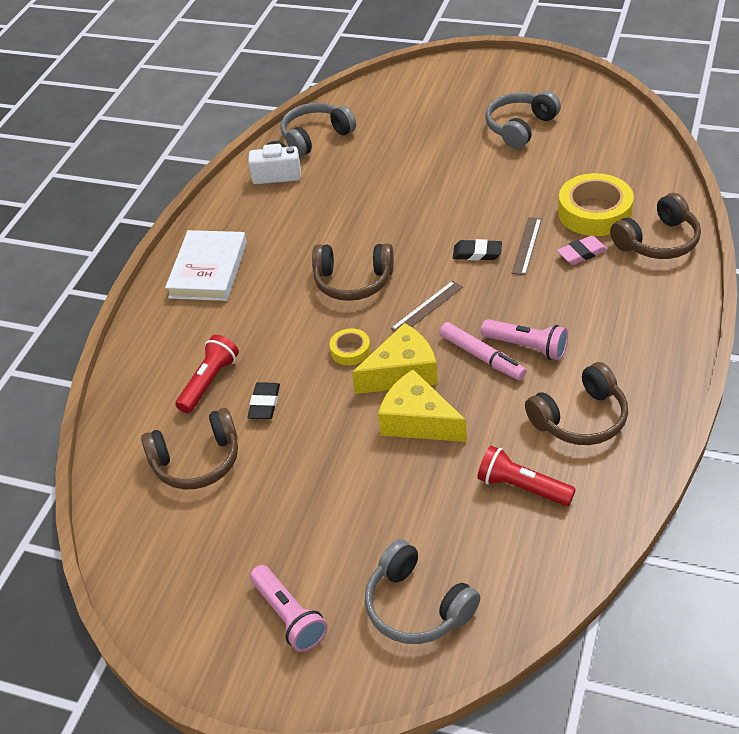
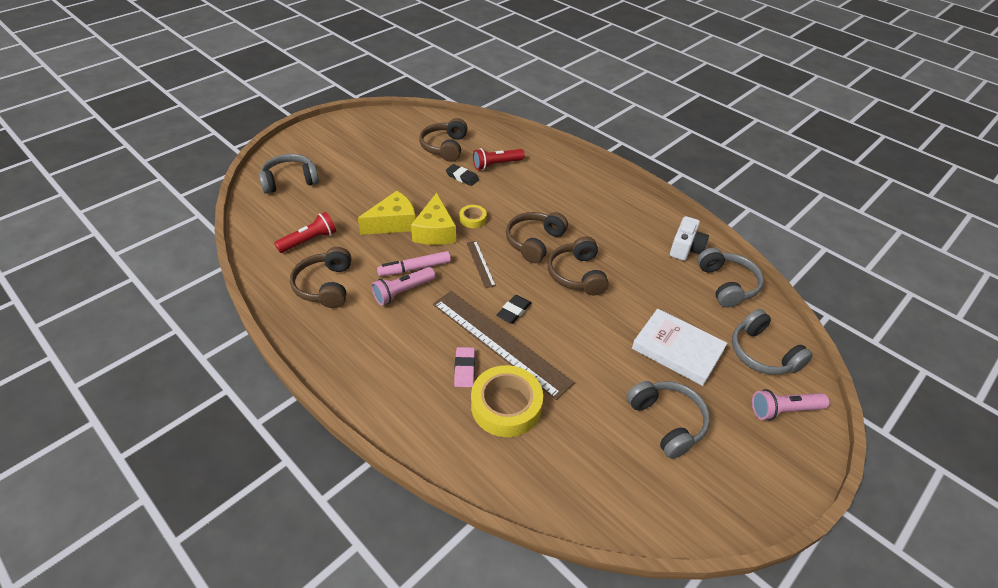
camera: 110 degrees right, 0 degrees up
white book [165,230,247,301] -> white book moved to [632,309,727,386]
red flashlight [175,335,239,413] -> red flashlight turned 105 degrees clockwise [473,148,525,170]
pink flashlight [250,565,328,652] -> pink flashlight moved to [752,389,829,421]
brown ruler [512,217,542,275] -> brown ruler [433,291,575,400], size x2.24
brown headphones [610,193,701,259] -> brown headphones moved to [548,236,609,295]
none -> grey headphones [732,309,813,375]

